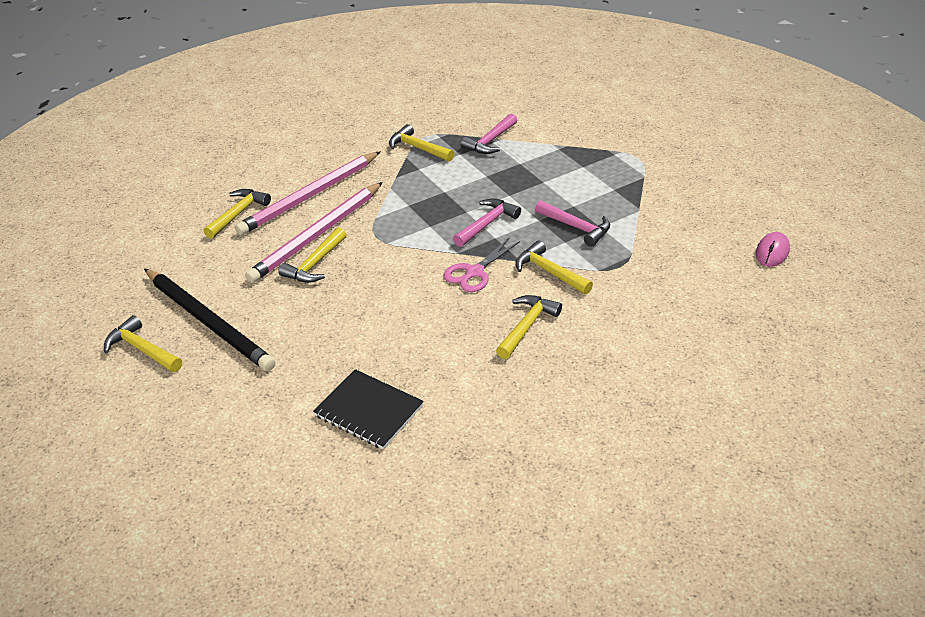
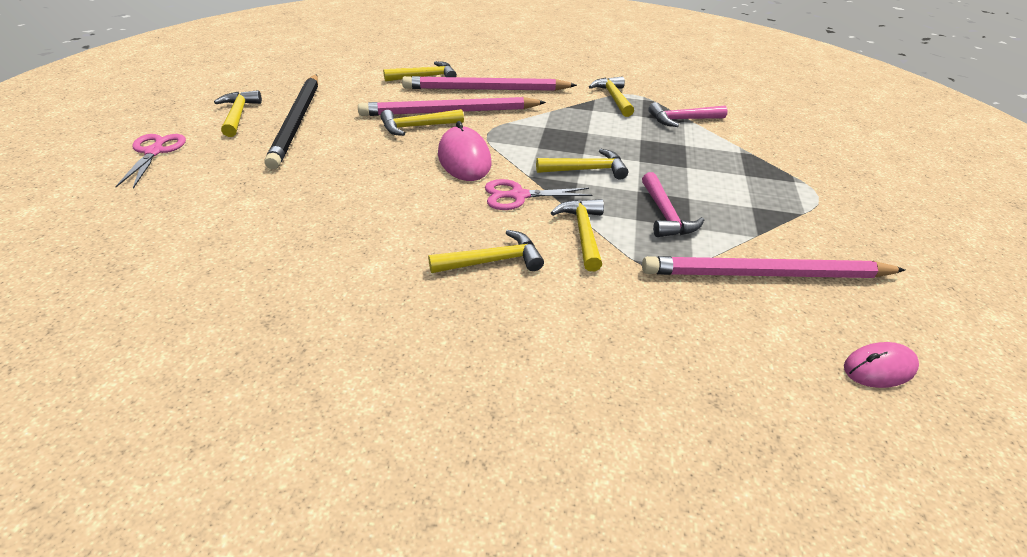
camera: 40 degrees right, 0 degrees up
black notebook [313,369,424,449] -> none
pink hammer [453,198,521,247] -> yellow hammer [536,148,628,180]
none -> pink scissors [115,134,186,189]
none -> pink mouse [438,121,491,181]
none -> pink pencil [642,256,905,278]

